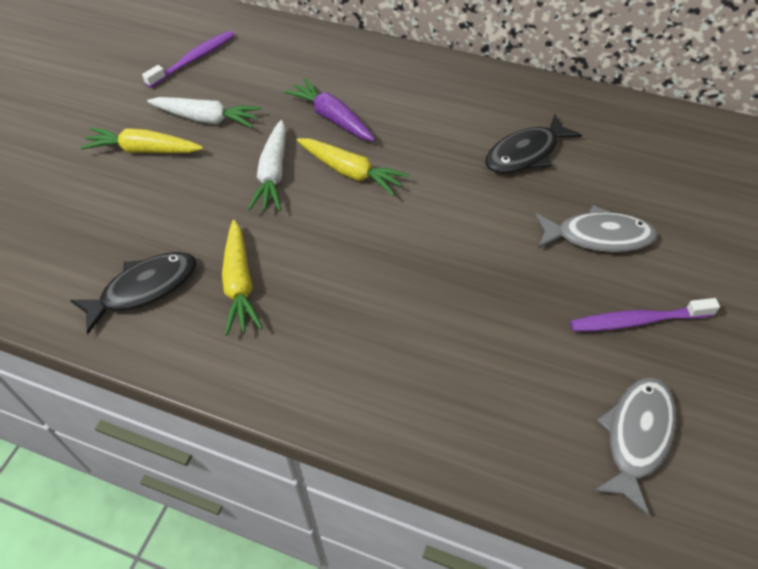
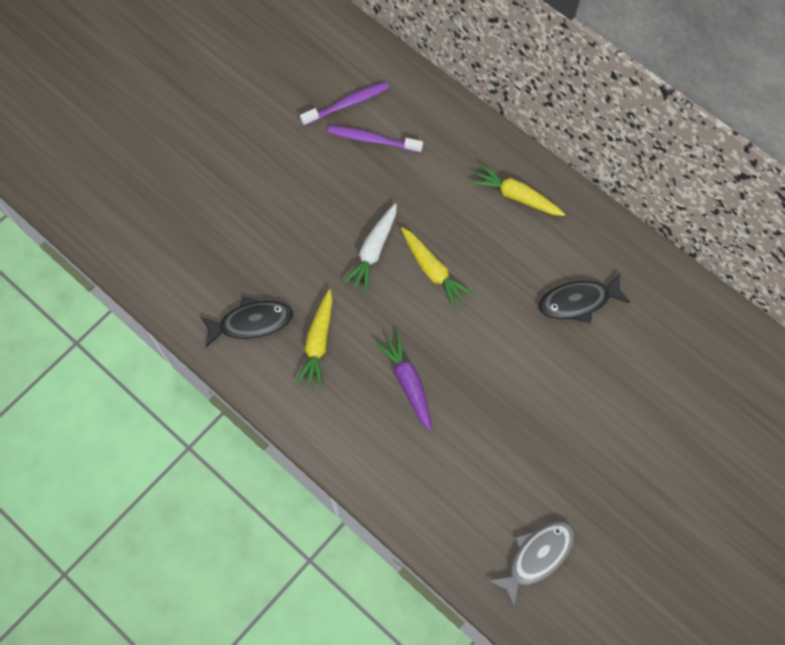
camera: 20 degrees right, 15 degrees up
yellow carrot [81,127,203,153] -> yellow carrot moved to [470,164,565,216]
white carrot [147,97,261,128] -> none
purple carrot [284,78,375,141] -> purple carrot moved to [375,332,432,431]
grey fish [535,205,658,252] -> none
purple toothbrush [570,298,720,332] -> purple toothbrush moved to [327,125,423,153]

